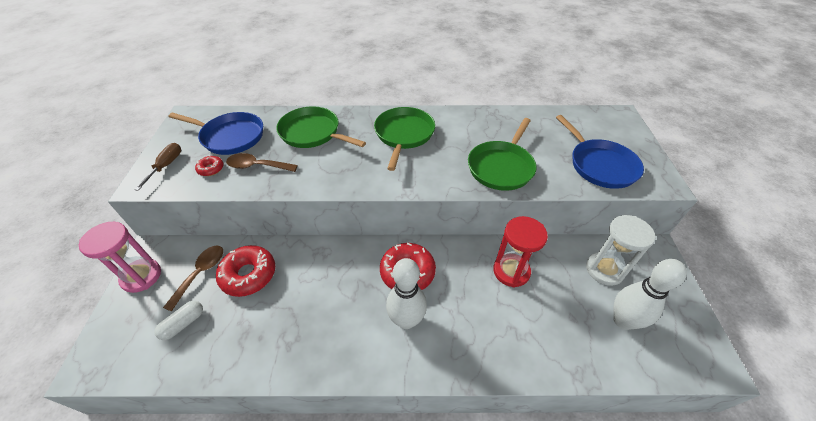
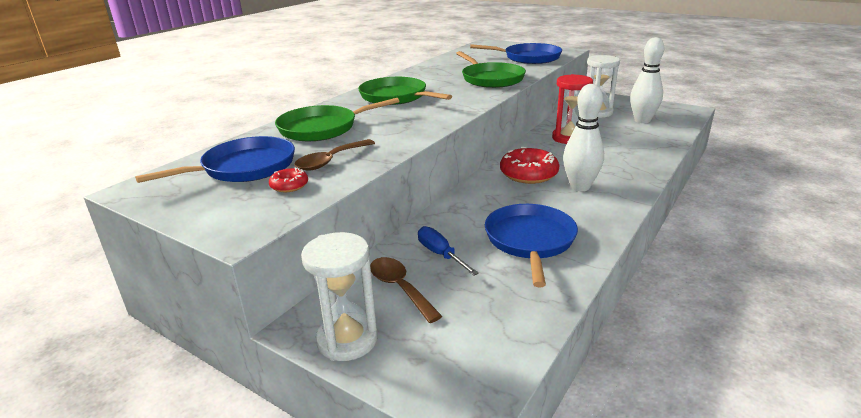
camera: 55 degrees left, 20 degrees down
pink hourglass [79,222,161,293] -> white hourglass [301,232,378,361]
brown screwdriver [134,143,181,191] -> none
white capsule [154,301,203,340] -> none
red donut [216,245,275,297] -> blue screwdriver [418,226,479,276]
none -> blue pan [485,204,578,287]

